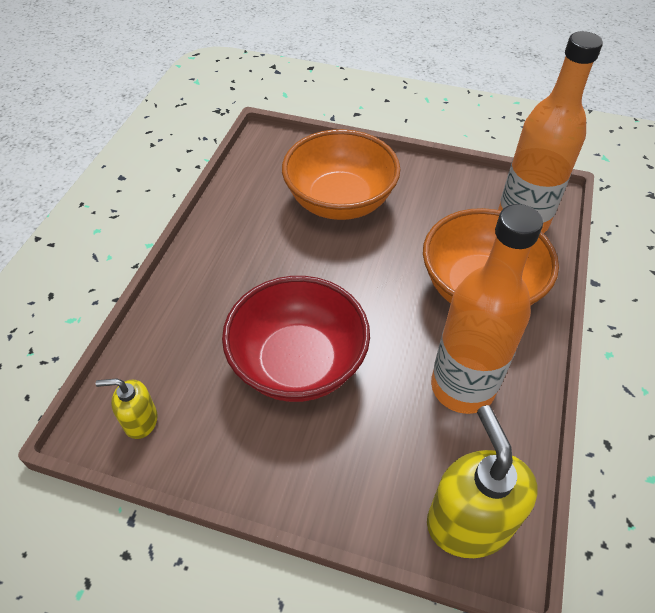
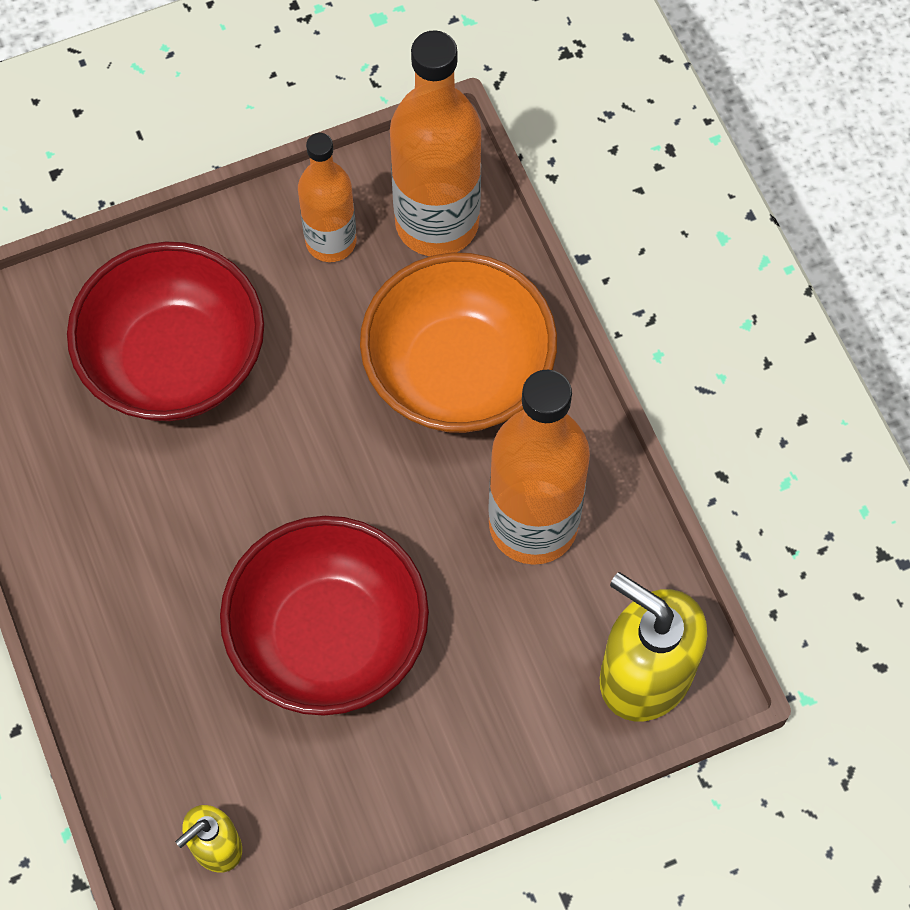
camera: 40 degrees left, 15 degrees up
orange bowl [282,129,400,220] -> red bowl [67,242,264,421]
none -> orange bottle [298,133,356,262]

